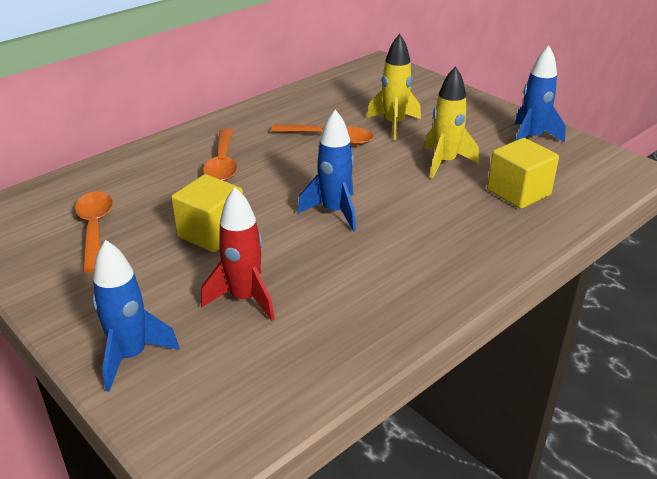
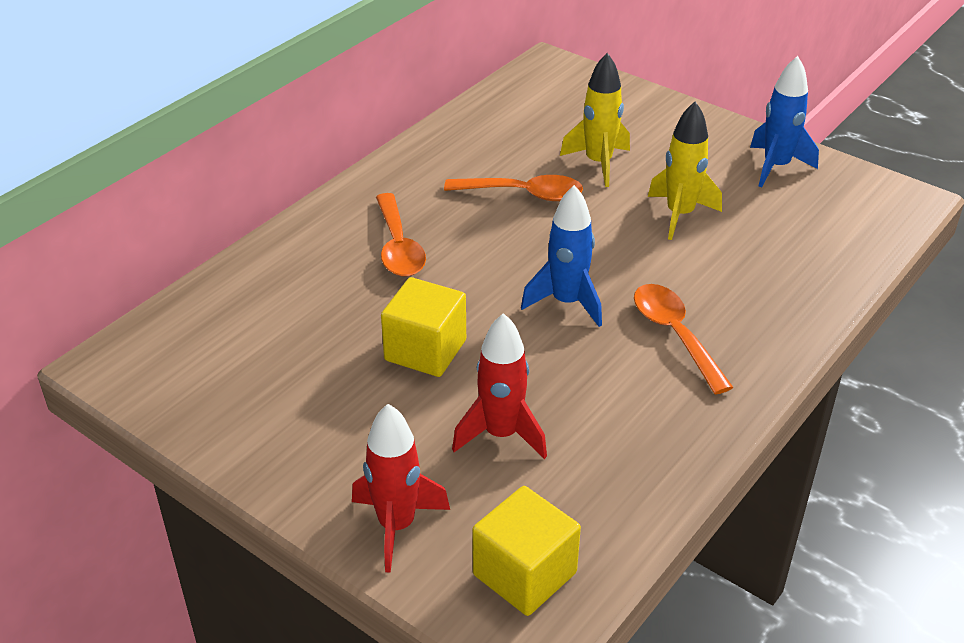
camera: 10 degrees left, 5 degrees up
orange spoon [75,191,113,273] -> orange spoon moved to [634,284,734,395]
blue rocket [92,240,180,392] -> red rocket [352,404,450,573]
yellow cube [487,138,559,209] -> yellow cube moved to [472,486,581,616]

